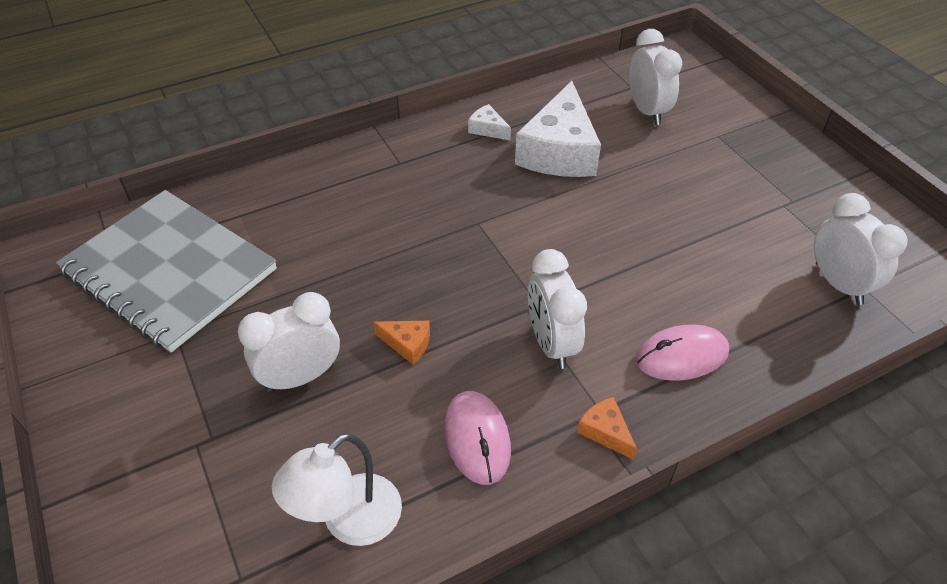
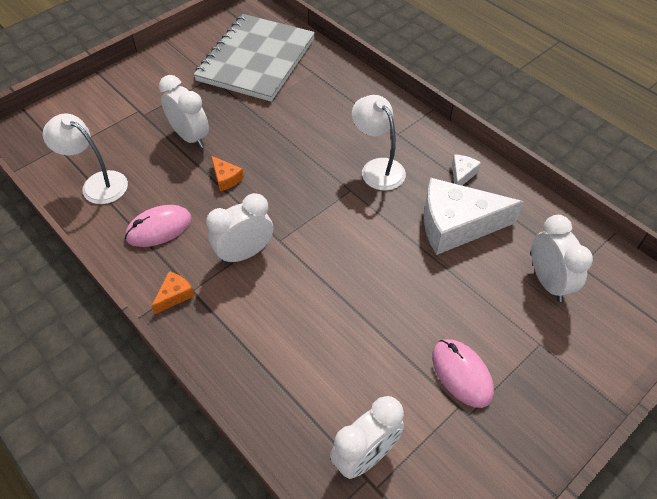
camera: 75 degrees right, 5 degrees up
orange cheese [373,321,430,365] -> orange cheese turned 45 degrees counterclockwise [211,156,244,191]
white clock [629,29,682,125] -> white clock turned 75 degrees counterclockwise [531,215,593,302]
pink mouse [636,325,729,381] -> pink mouse moved to [432,339,494,408]
none -> white lamp [352,95,406,191]

